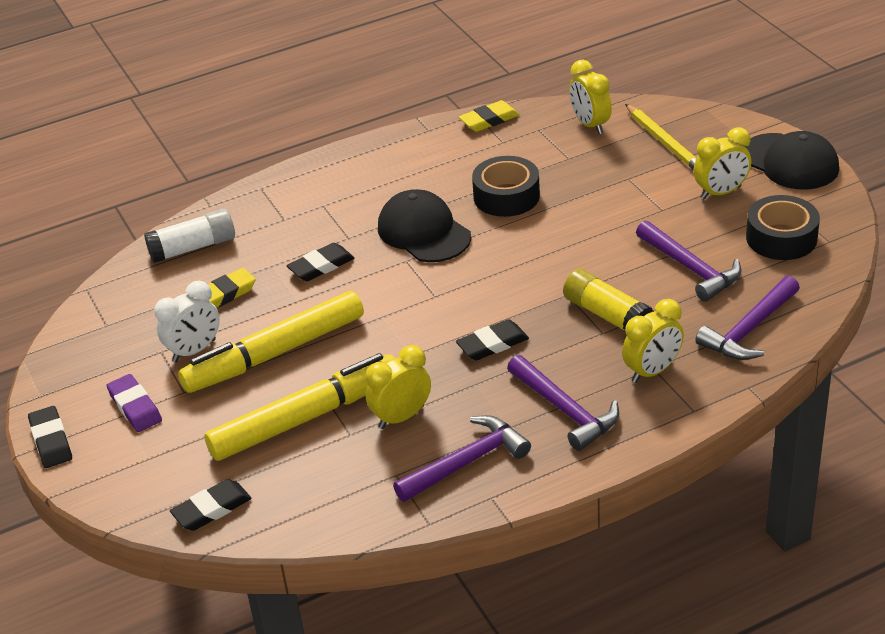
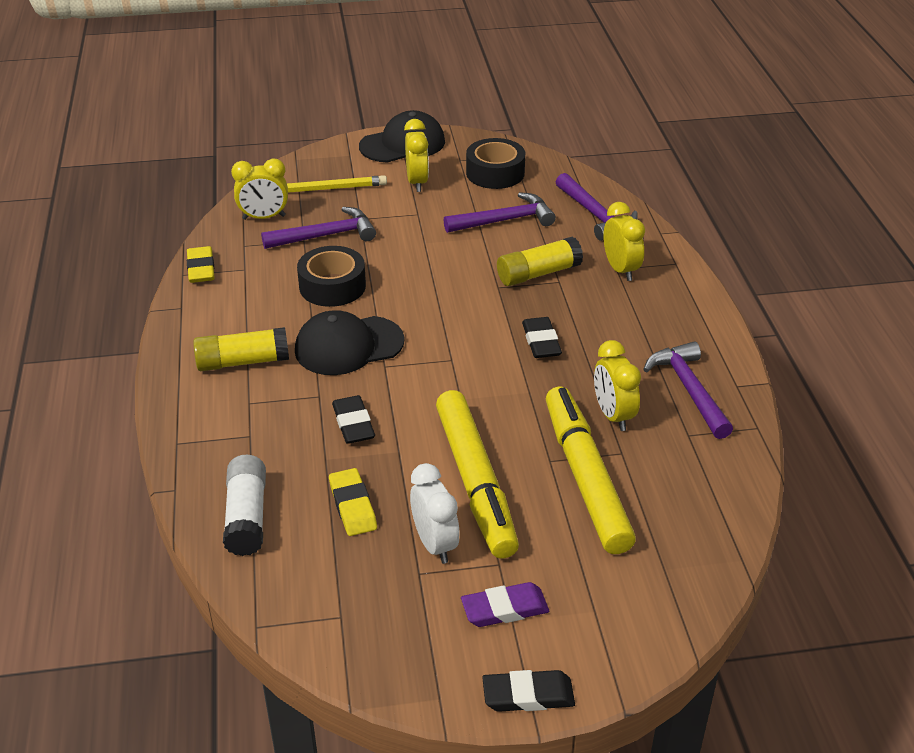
camera: 75 degrees left, 0 degrees up
black eraser [170,479,252,531] -> none
purple hammer [507,355,619,451] -> purple hammer moved to [261,207,376,249]
none -> yellow glue stick [193,327,289,371]

